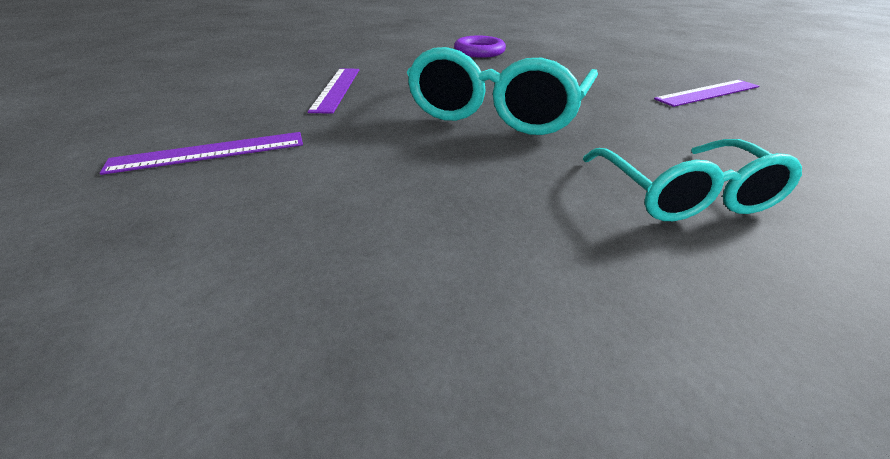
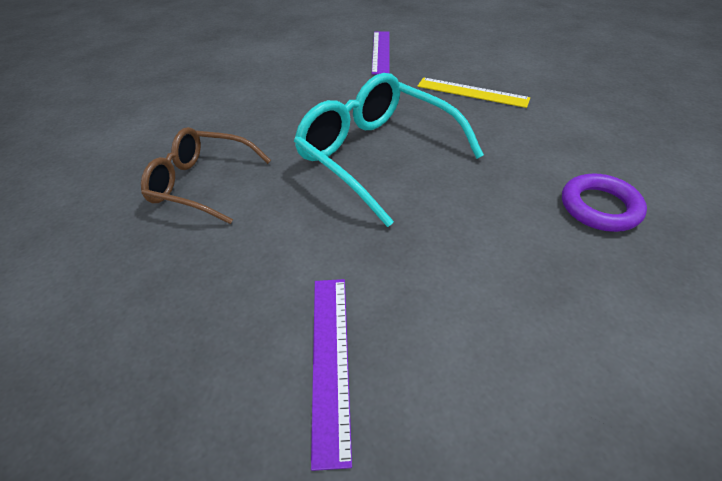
camera: 115 degrees right, 10 degrees up
purple ruler [308,68,359,113] -> yellow ruler [417,77,530,108]
turquoise glasses [583,139,802,221] -> brown glasses [141,127,271,224]

